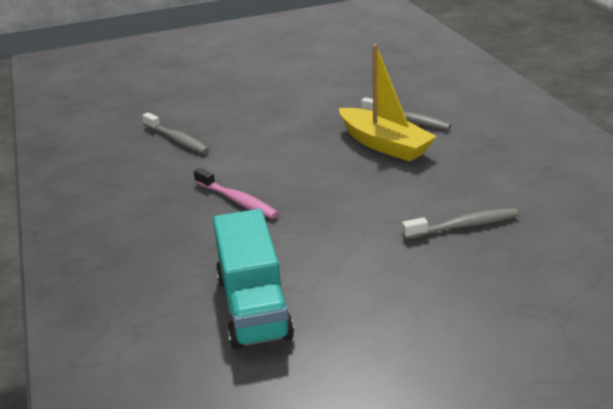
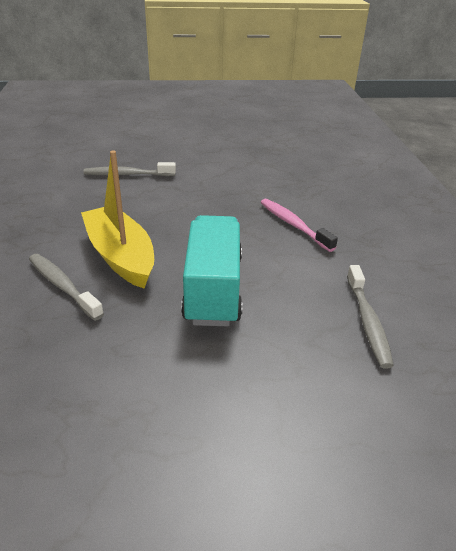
camera: 170 degrees left, 5 degrees up
grey toothbrush [142,112,209,154] -> grey toothbrush turned 150 degrees counterclockwise [347,265,394,368]
turquoise truck [213,209,294,350] -> turquoise truck moved to [181,215,243,326]

